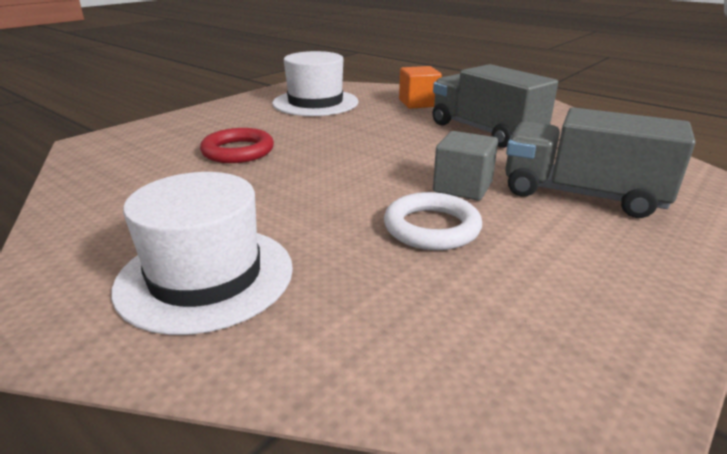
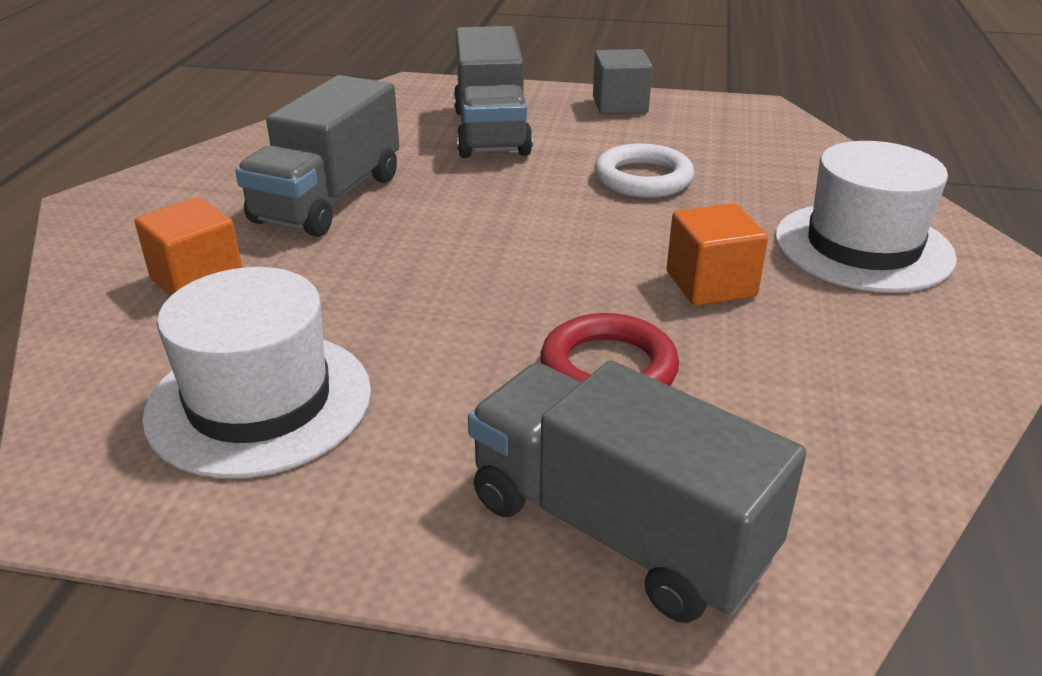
camera: 120 degrees left, 5 degrees up
grey cube [433,131,498,201] -> grey cube moved to [593,49,653,114]
none -> grey truck [468,360,807,623]
none -> orange cube [667,203,768,306]

